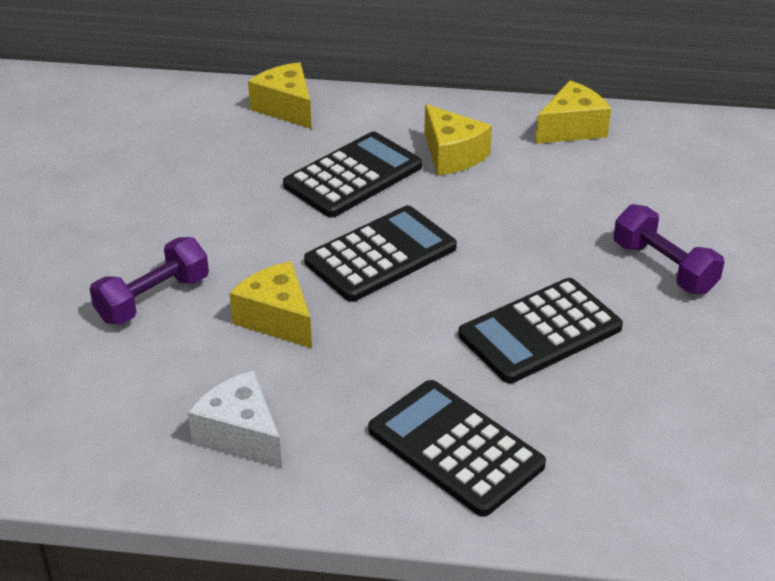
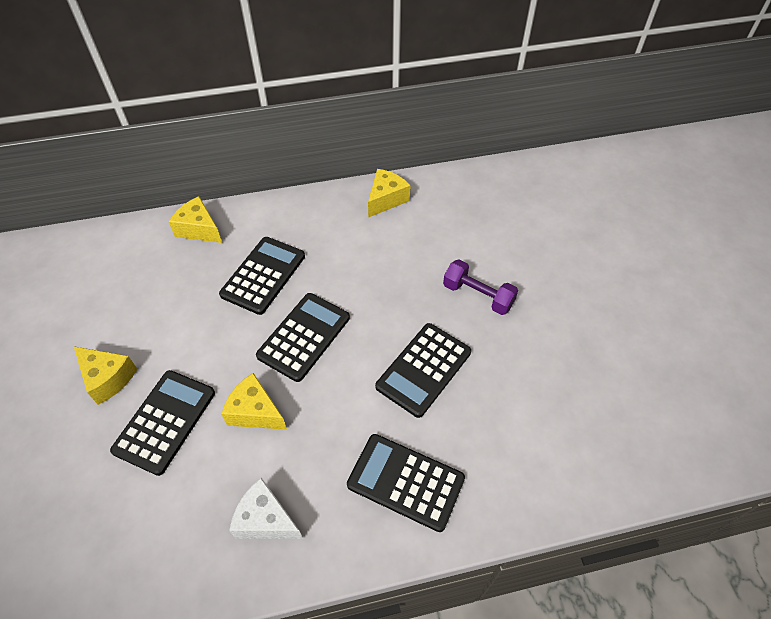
camera: 20 degrees left, 15 degrees up
purple dumbbell [90,237,209,325] -> black calculator [110,370,215,476]
yellow cheese [424,104,492,175] -> yellow cheese moved to [74,347,137,405]

